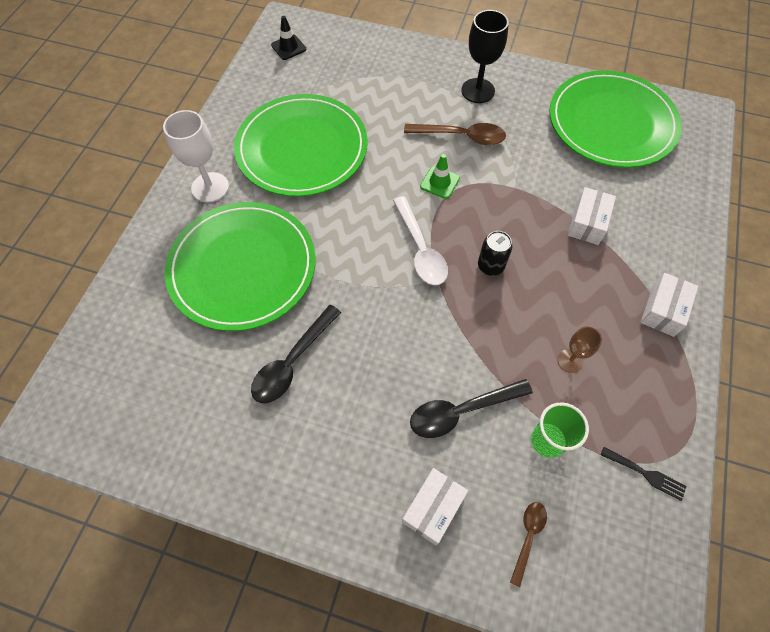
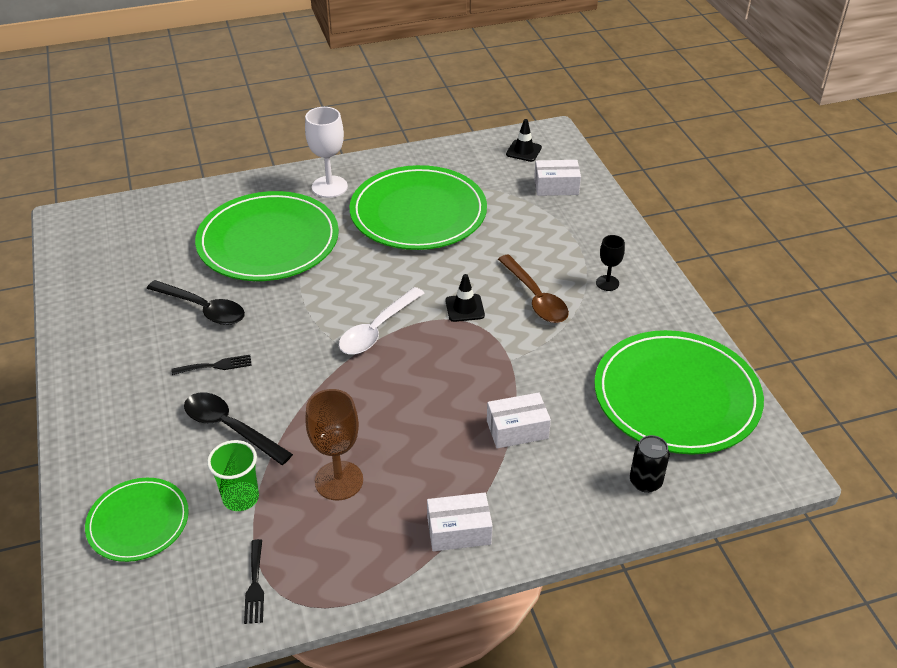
camera: 55 degrees right, 20 degrees down
black spoon [251,305,341,403] -> black spoon turned 150 degrees counterclockwise [147,280,245,325]
white box [402,468,468,546] -> white box moved to [534,160,581,196]
green traffic cone [420,154,460,199] -> black traffic cone [446,274,485,322]
black goblet [461,10,509,103] -> black goblet [596,235,625,291], size x0.58
black can [478,231,512,276] -> black can moved to [630,435,670,493]
brown spoon [510,502,547,587] -> green plate [85,478,189,562]
brown goblet [558,327,602,373] -> brown goblet [305,389,363,501], size x1.73
none -> black fork [171,355,252,375]

